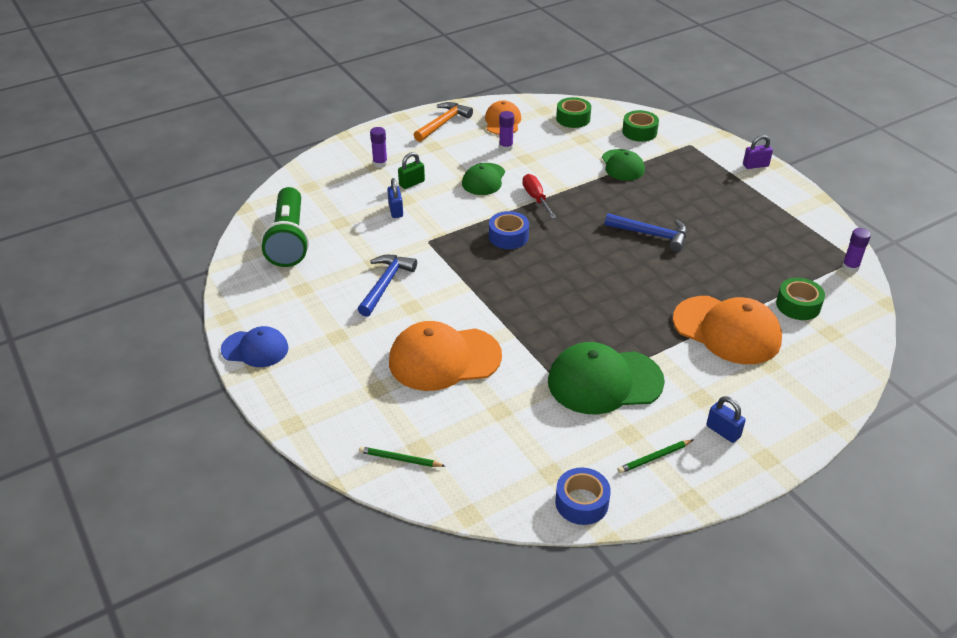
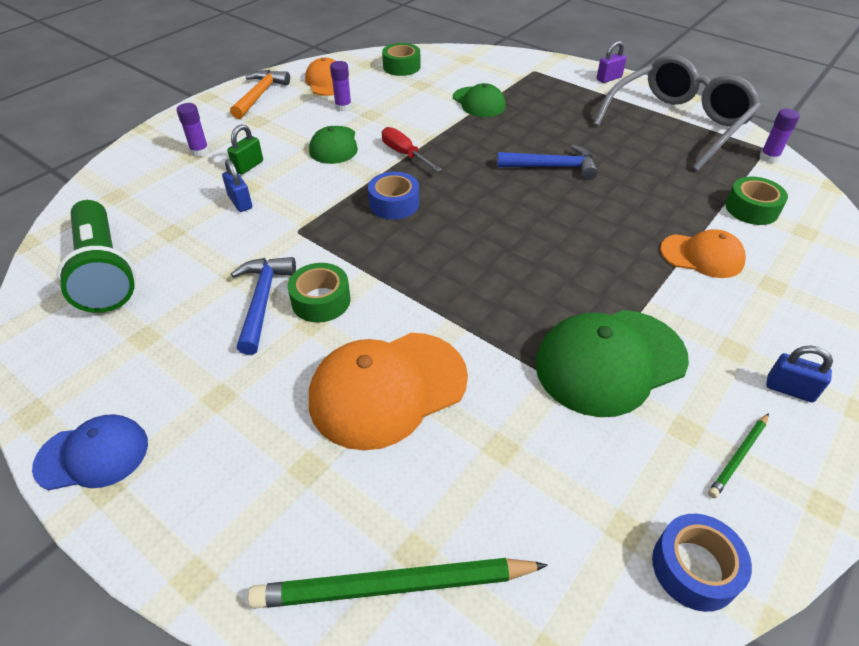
camera: 20 degrees left, 5 degrees up
green pencil [359,446,445,467] -> green pencil [248,558,548,609], size x1.99
green tape [622,110,659,142] -> green tape moved to [287,263,350,323]
orange cap [673,296,782,365] -> orange cap [660,229,746,278], size x0.60
none -> grey glasses [593,55,761,171]

